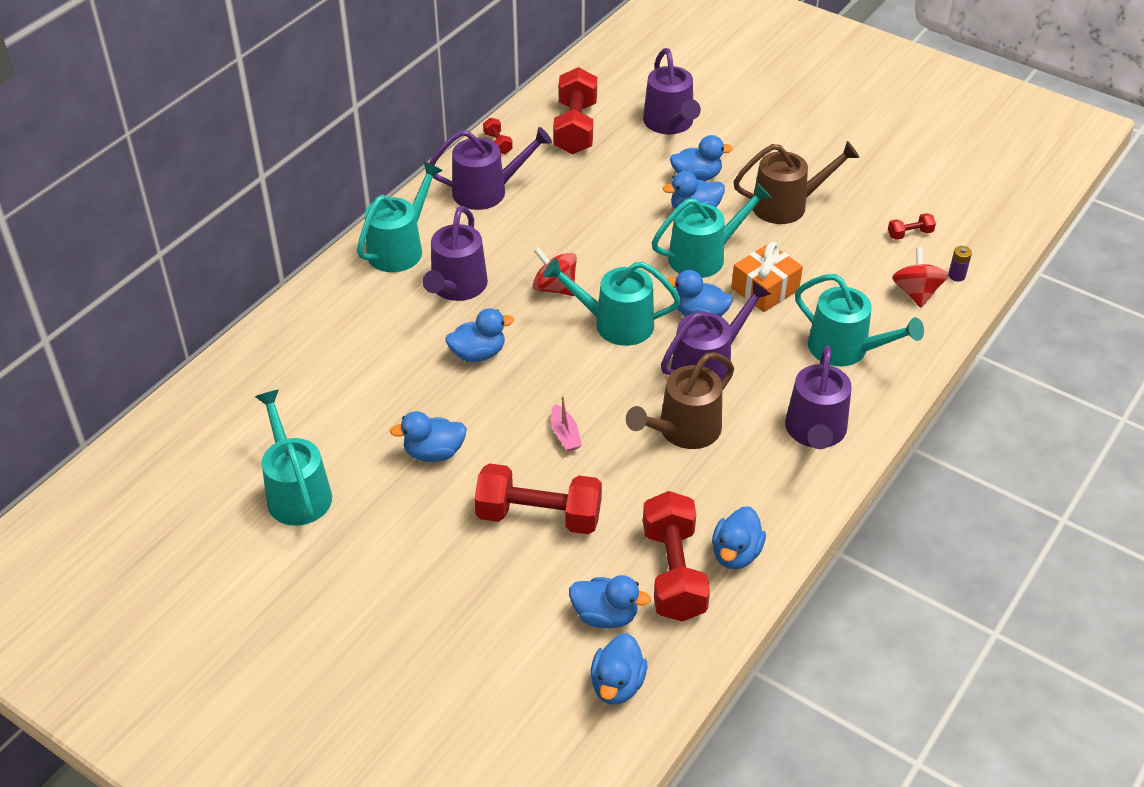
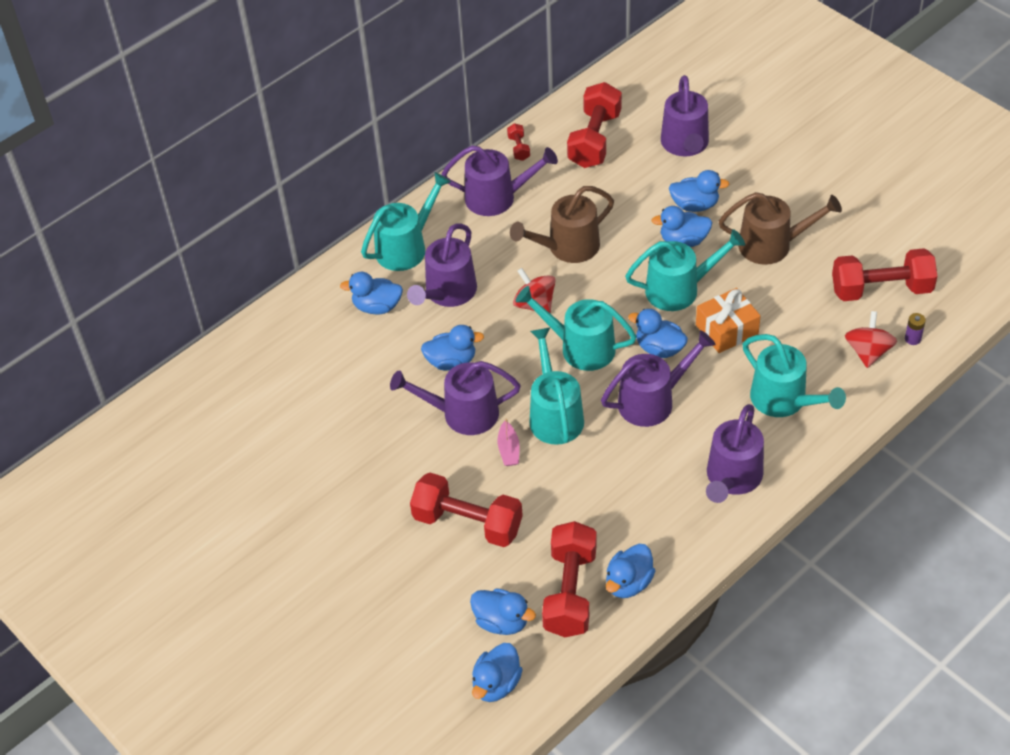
camera: 15 degrees right, 5 degrees up
turquoise watering can [255,390,332,526] -> turquoise watering can moved to [529,328,584,445]
blue duck [390,411,467,462] -> blue duck moved to [340,272,403,314]
brown watering can [626,352,734,449] -> brown watering can moved to [510,186,614,263]
red dumbbell [888,213,936,240] -> red dumbbell [832,248,937,301], size x2.29
none -> purple watering can [390,361,520,435]

